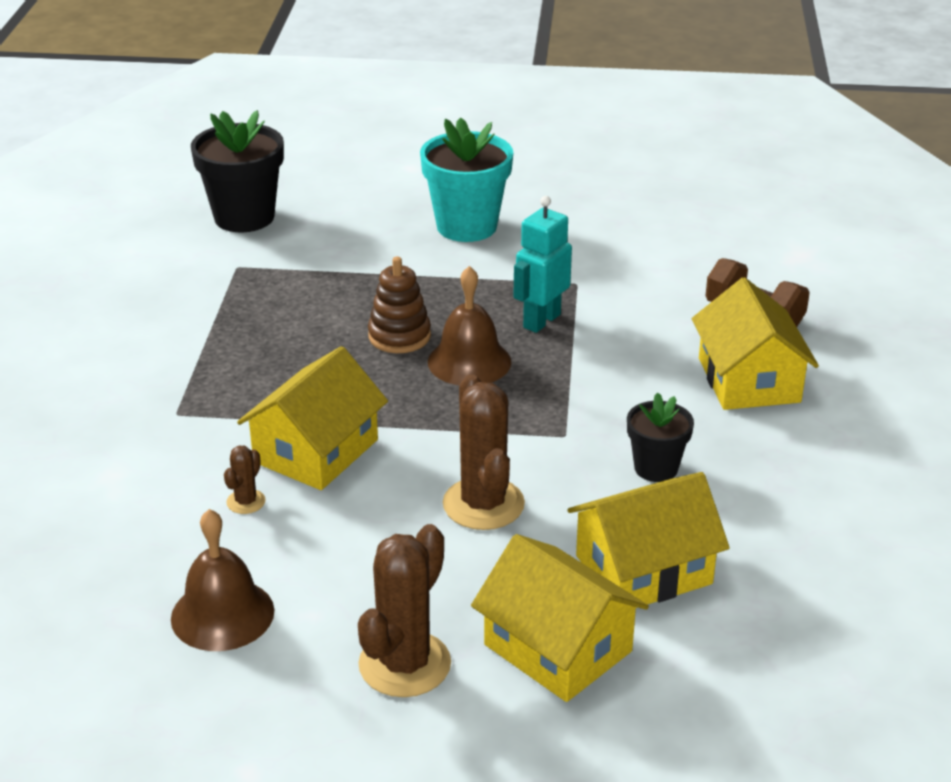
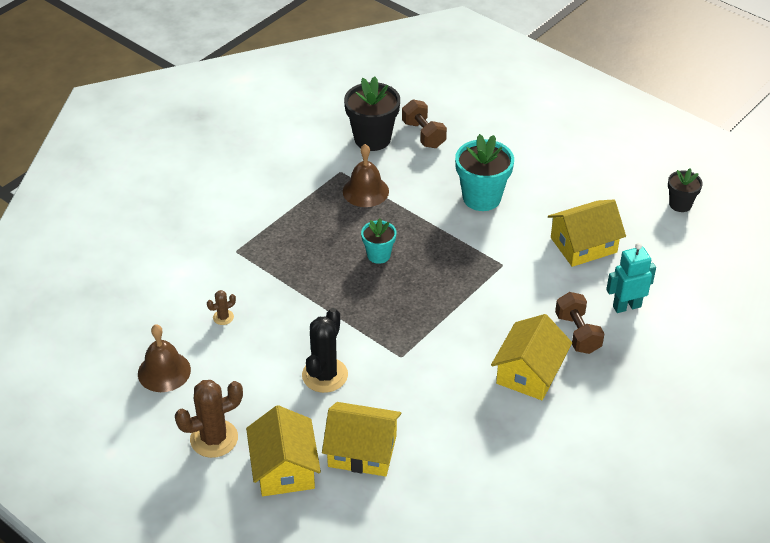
camera: 35 degrees right, 10 degrees up
yellow house [237,346,388,490] -> yellow house moved to [548,199,626,267]
brown stacking toy [368,256,431,353] -> turquoise flower pot [361,219,396,264]
brown bell [428,266,511,385] -> brown bell moved to [343,144,389,207]
brown cactus [443,374,525,530] -> black cactus [302,308,348,393]
turquoise robot [513,196,572,333] -> turquoise robot moved to [606,243,656,313]
black flower pot [627,393,694,482] -> black flower pot moved to [668,168,703,212]
none -> brown dumbbell [402,99,447,148]

